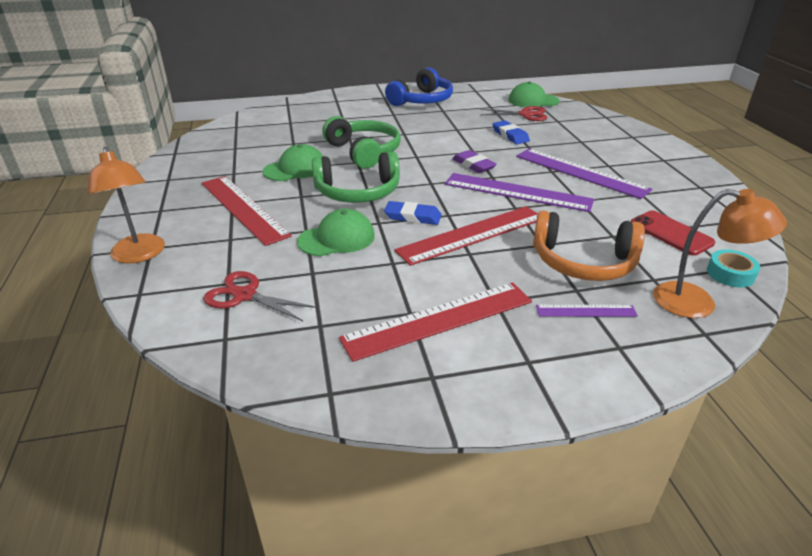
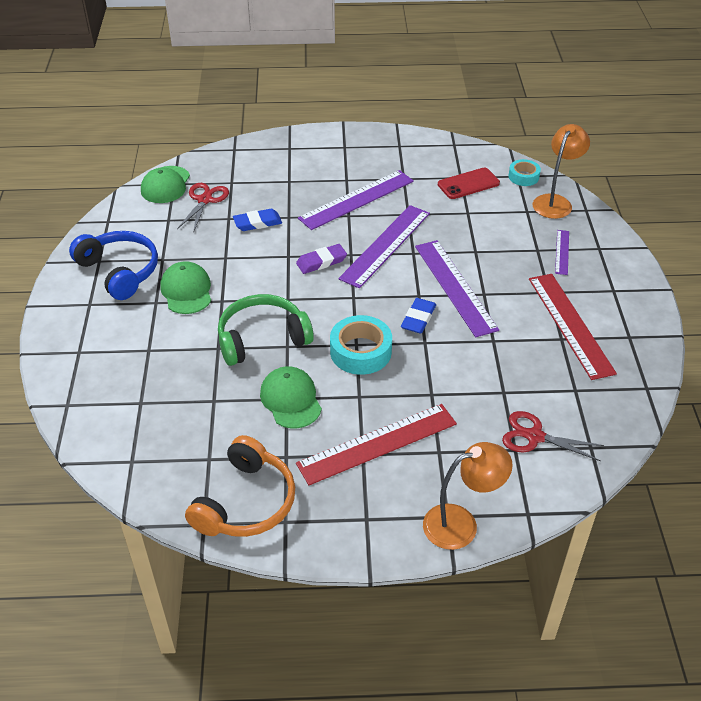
camera: 80 degrees left, 10 degrees up
red scissors [203,271,317,321] -> red scissors turned 75 degrees clockwise [502,411,604,461]
green cap [297,209,375,256] -> green cap moved to [160,261,211,314]
green headphones [312,152,400,203] -> turquoise tape [330,315,392,375]
red ruler [394,206,538,266] -> purple ruler [415,240,499,337]
orange headphones [533,211,645,281] -> orange headphones moved to [185,435,295,537]

